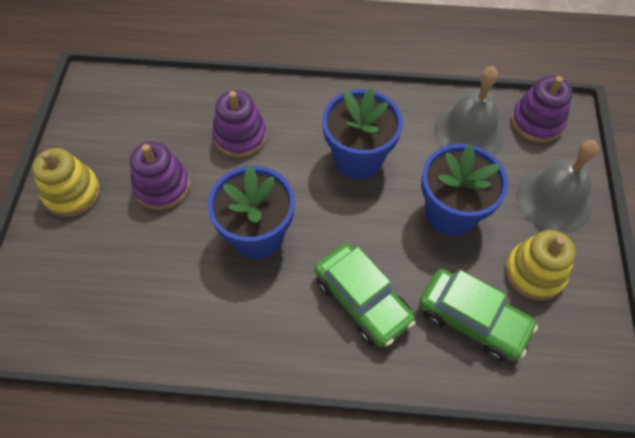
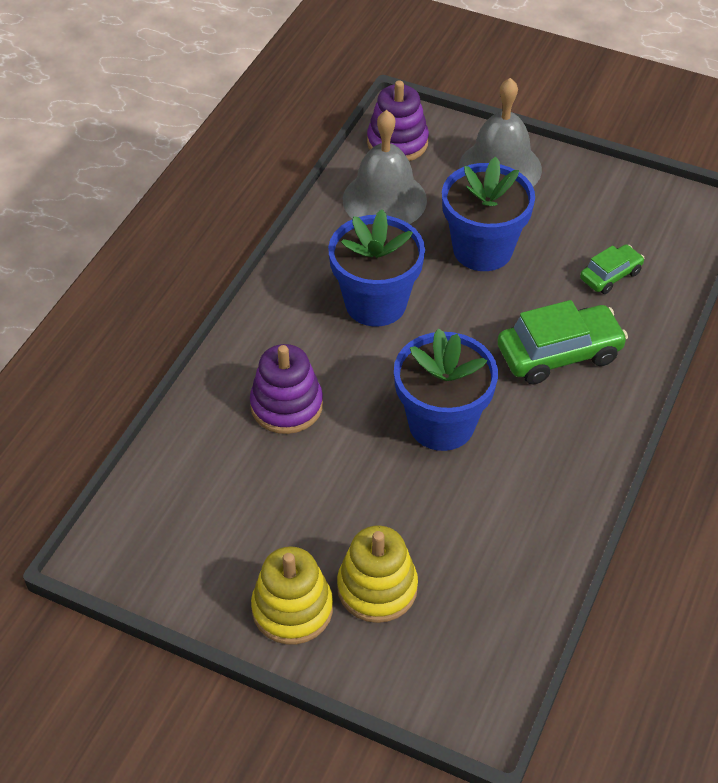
camera: 70 degrees left, 10 degrees down
purple stacking toy [130,141,190,210] -> none
green car [419,269,538,362] -> green car [580,244,645,294], size x0.57
yellow stacking toy [505,230,576,300] -> yellow stacking toy moved to [337,525,418,623]

